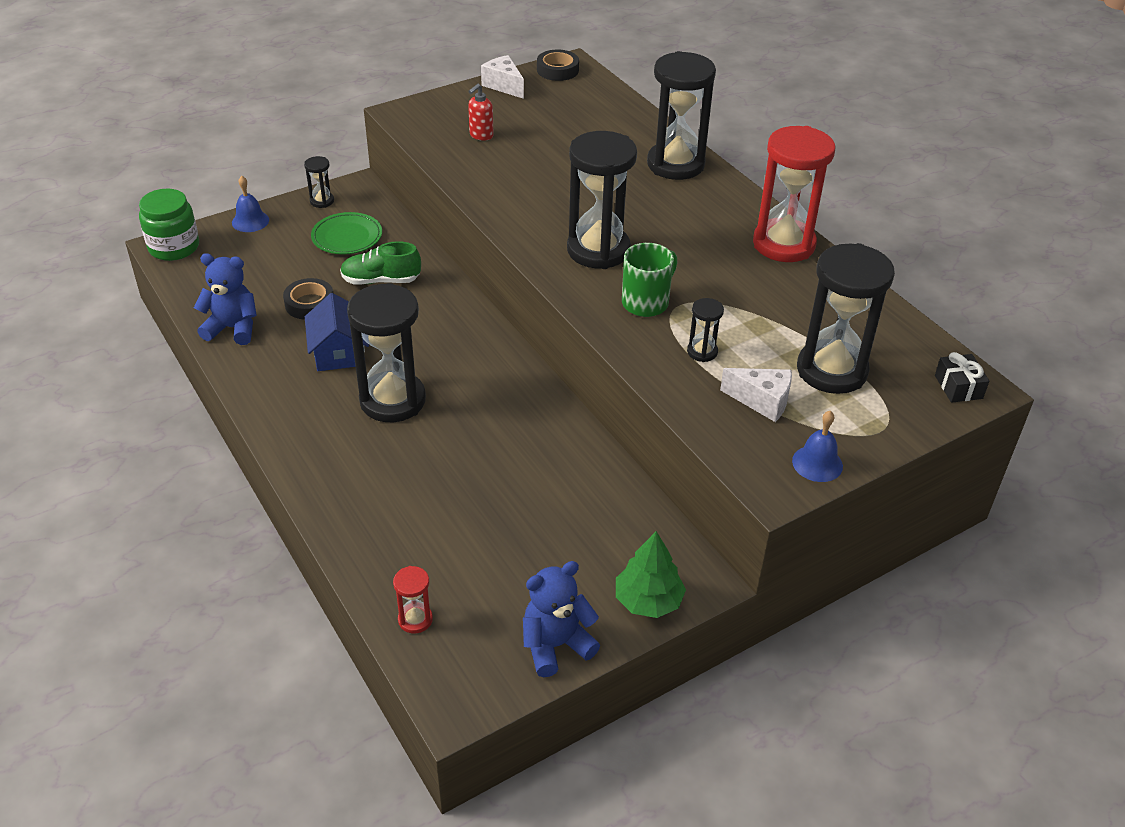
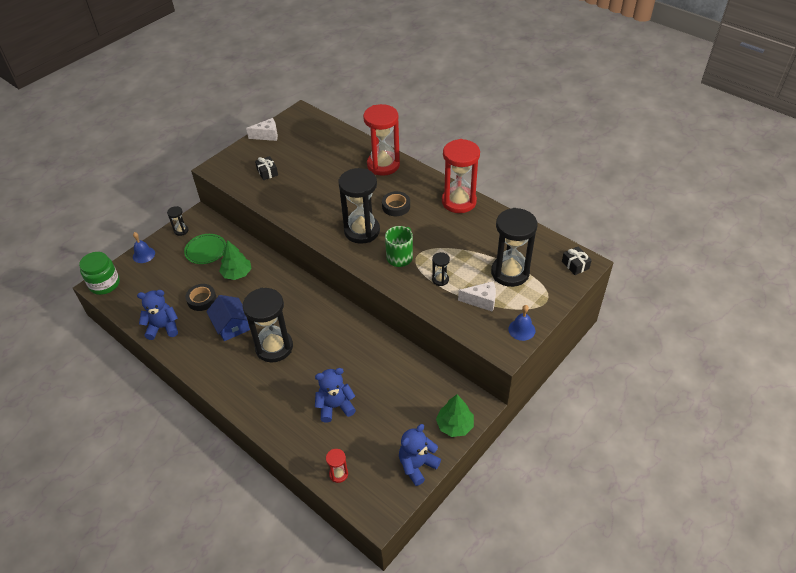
camera: 15 degrees left, 5 degrees up
green shoe [340,241,421,285] -> green tree [219,240,252,280]
red soap dispenser [468,84,493,141] -> black gift [255,156,278,180]
white cheese [481,55,524,99] -> white cheese turned 135 degrees clockwise [246,118,278,141]
black tape [537,50,579,81] -> black tape moved to [382,191,410,216]
black hourglass [647,51,716,180] -> red hourglass [363,104,400,176]
none -> blue teddy bear [315,368,356,423]

